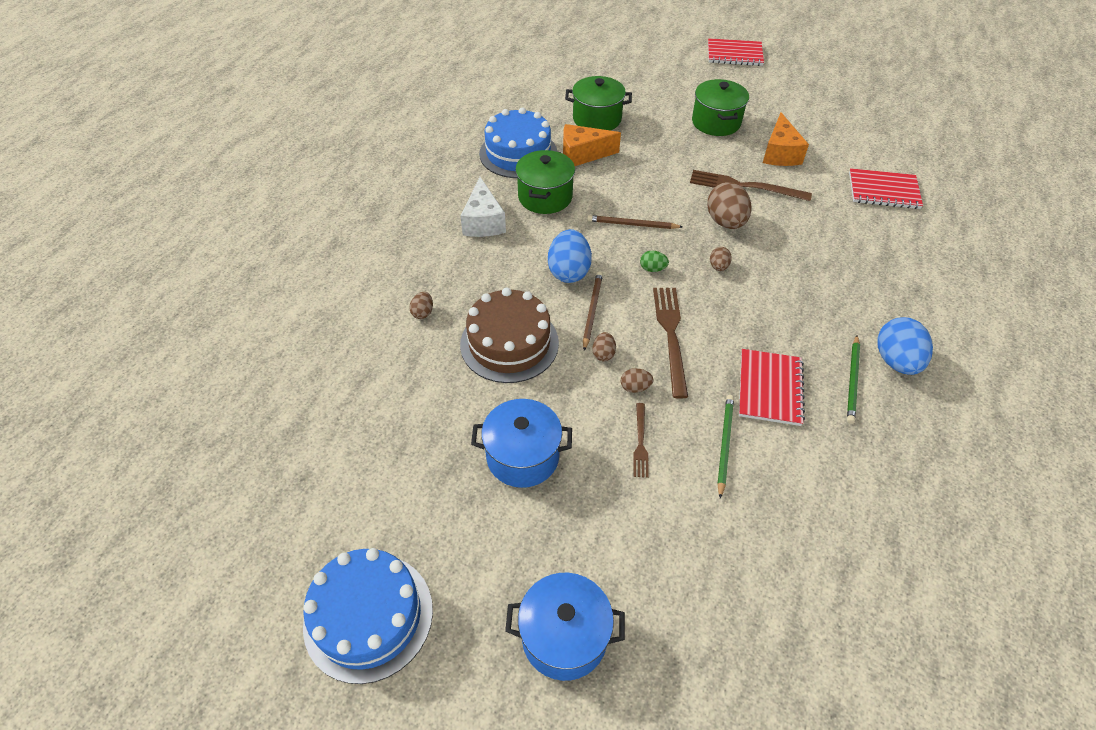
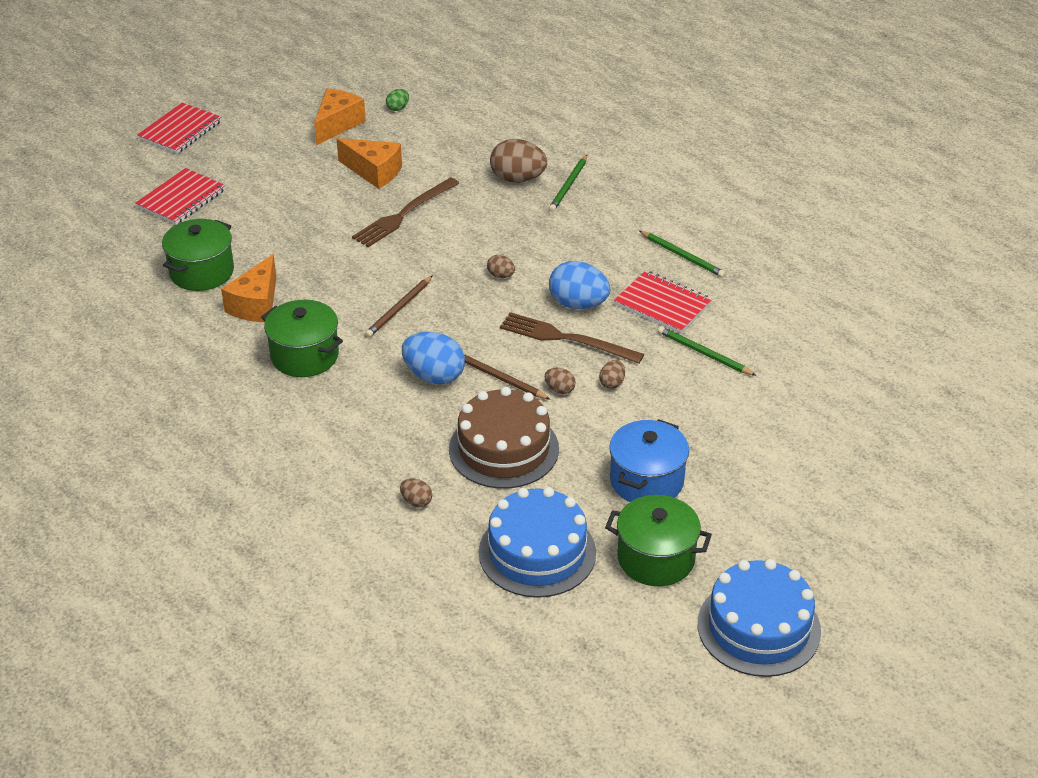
camera: 65 degrees left, 10 degrees down
white cheese [460,177,506,237] -> none
blue cake [479,107,557,178] -> blue cake moved to [479,487,596,598]
blue pot [505,573,625,681] -> none
brown fork [633,403,649,478] -> none
green egg [640,251,669,272] -> green egg moved to [386,89,409,111]
green pot [692,79,749,136] -> green pot moved to [605,495,712,586]
brown egg [707,182,751,229] -> brown egg moved to [490,139,547,183]
red notebook [849,168,923,209] -> red notebook moved to [135,168,225,225]
blue egg [877,317,933,375] -> blue egg moved to [549,261,610,309]
none -> orange cheese [314,89,366,145]
none -> green pencil [549,155,587,212]

